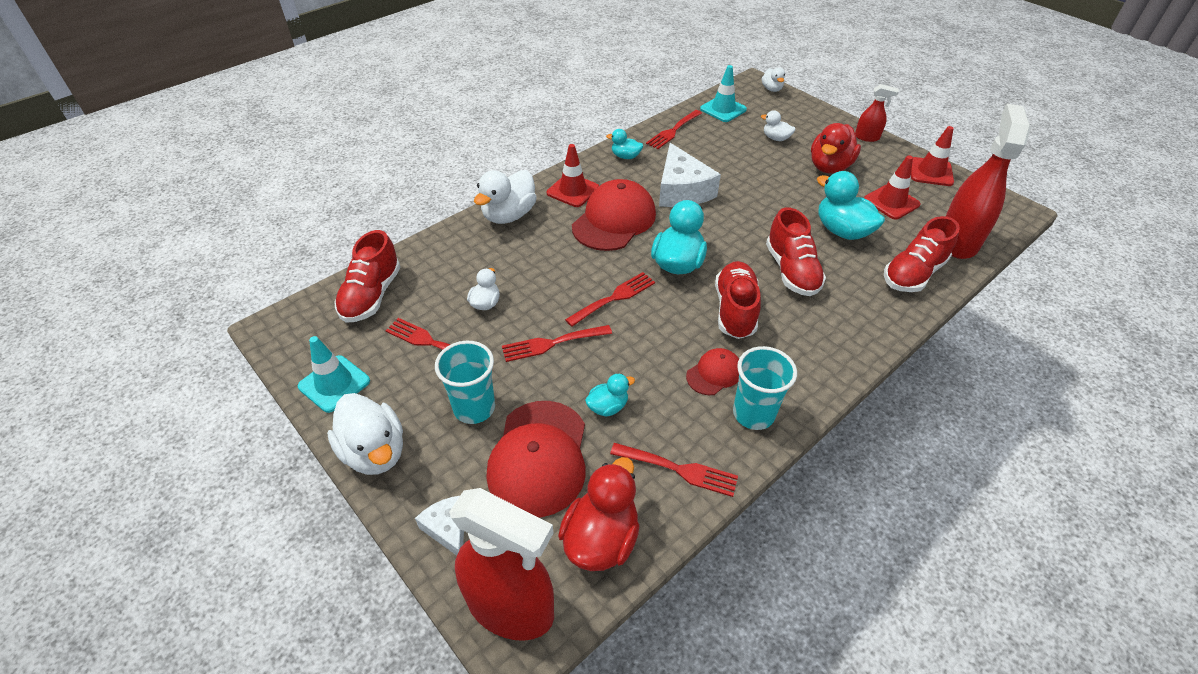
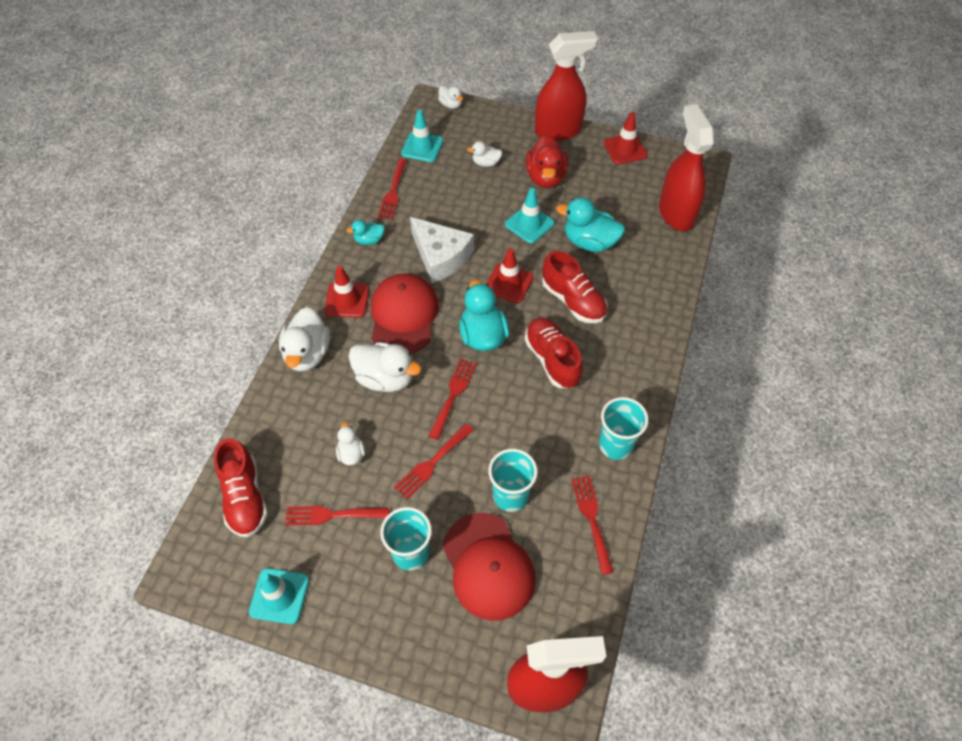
camera: 30 degrees left, 10 degrees up
white duck [327,393,403,475] -> white duck moved to [349,342,421,392]
white cheese [415,496,464,556] -> none
red duck [558,457,640,571] -> none
turquoise duck [585,374,635,417] -> turquoise cup [488,449,538,512]
red fork [610,443,738,497] -> red fork turned 90 degrees counterclockwise [571,475,614,575]
red cap [686,348,739,395] -> none
red spray bottle [855,84,899,142] -> red spray bottle [535,31,598,141], size x2.10
red traffic cone [864,155,920,219] -> red traffic cone moved to [486,248,534,303]
red shoe [884,216,960,292] -> none
none -> turquoise traffic cone [505,188,555,243]

